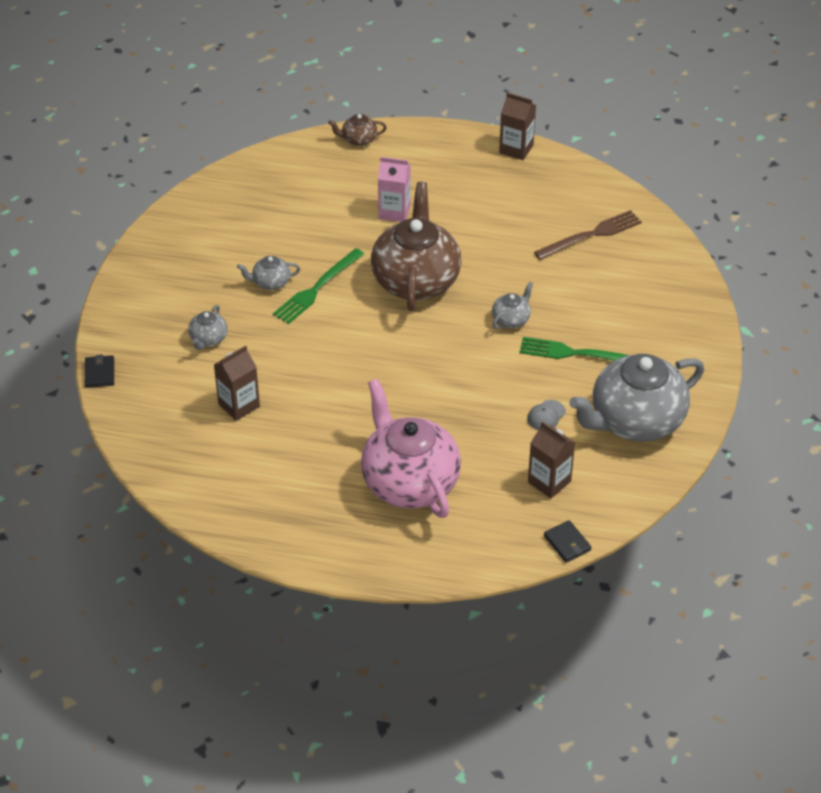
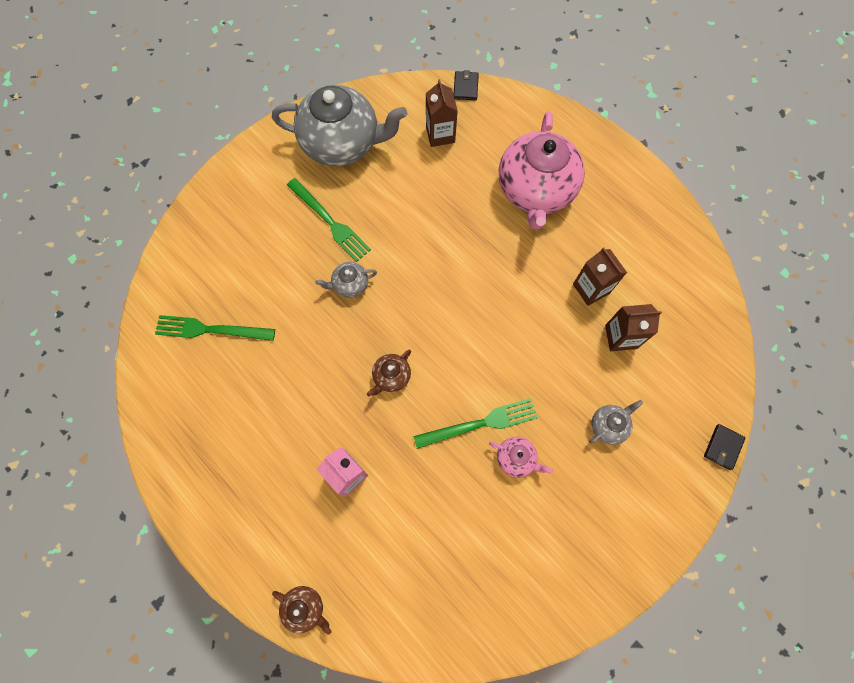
camera: 145 degrees left, 25 degrees up
grey teapot [237,256,300,290] -> pink teapot [489,437,553,478]
brown teapot [371,182,461,311] -> brown teapot [367,350,411,397], size x0.42
brown carton [499,92,536,160] -> brown carton moved to [573,248,627,306]
grey cap [527,400,566,430] -> none
brown fork [534,210,642,260] -> green fork [155,315,275,341]

